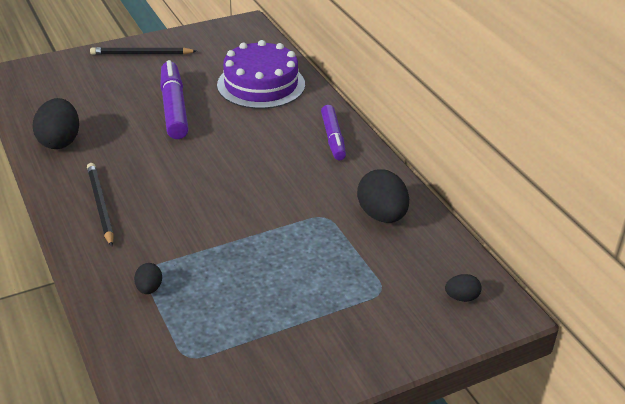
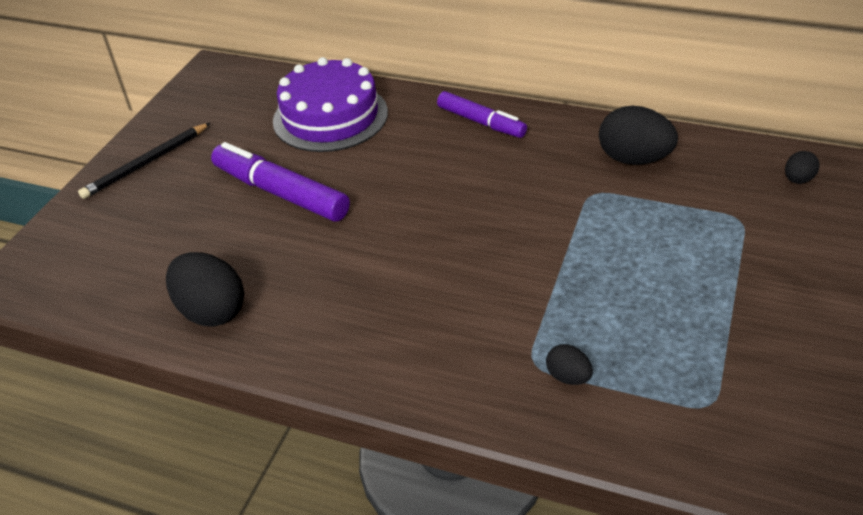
camera: 40 degrees left, 5 degrees up
black pencil [87,163,114,247] -> none

